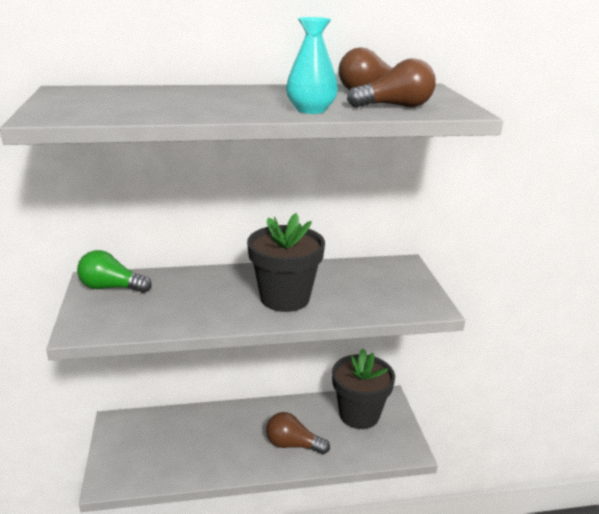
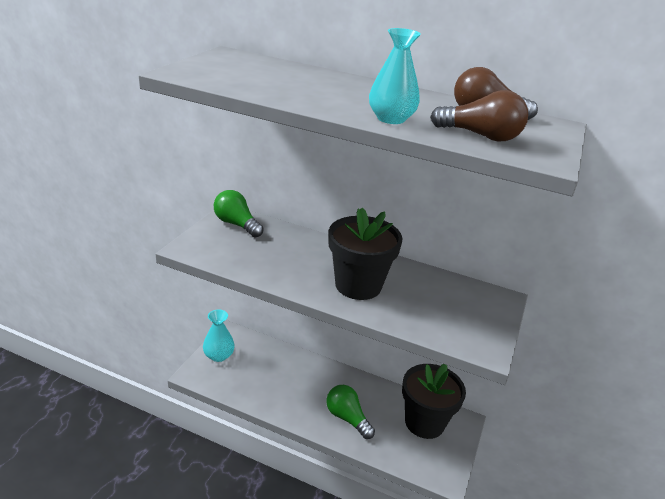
camera: 30 degrees right, 5 degrees up
brown light bulb [266,412,330,454] -> green light bulb [326,385,375,439]
none -> turquoise vase [203,309,235,362]

